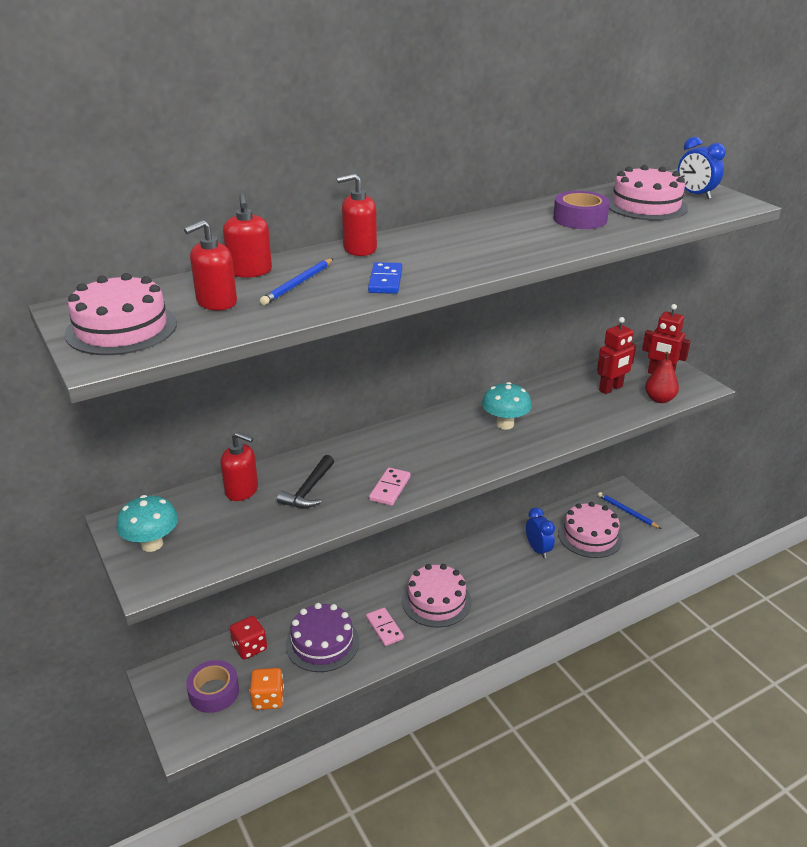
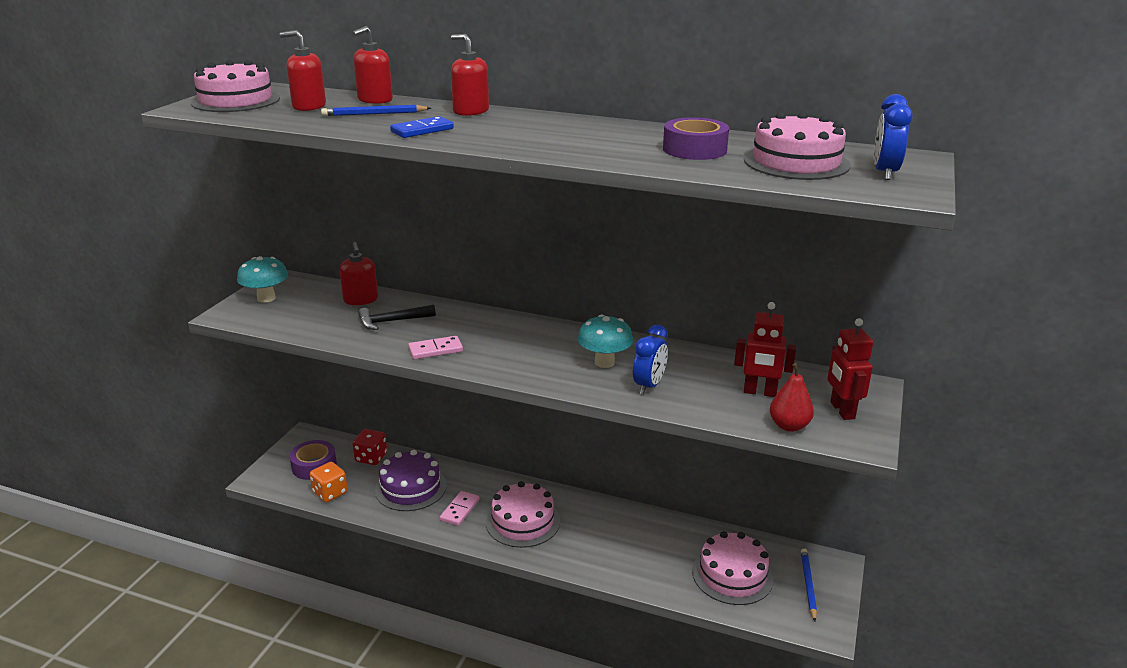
camera: 50 degrees right, 5 degrees down
blue clock [526,507,555,559] -> blue clock moved to [633,325,668,395]

